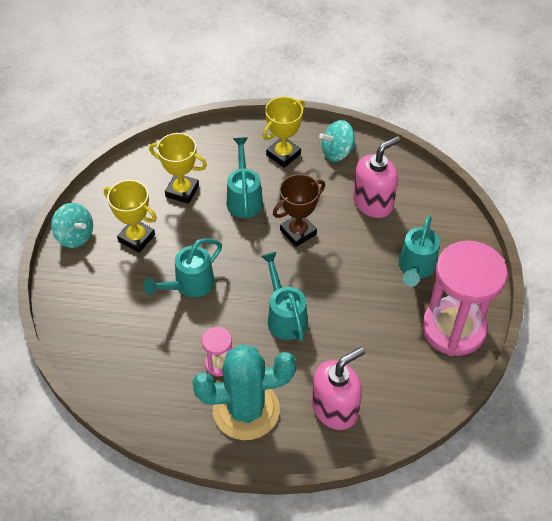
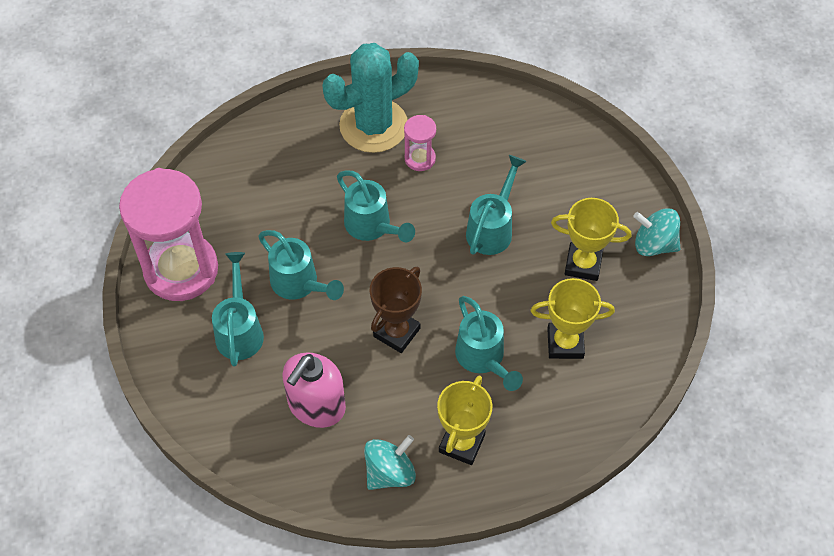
camera: 160 degrees right, 5 degrees up
pink soap dispenser [312,347,365,430] -> none
none -> turquoise watering can [258,230,344,300]

